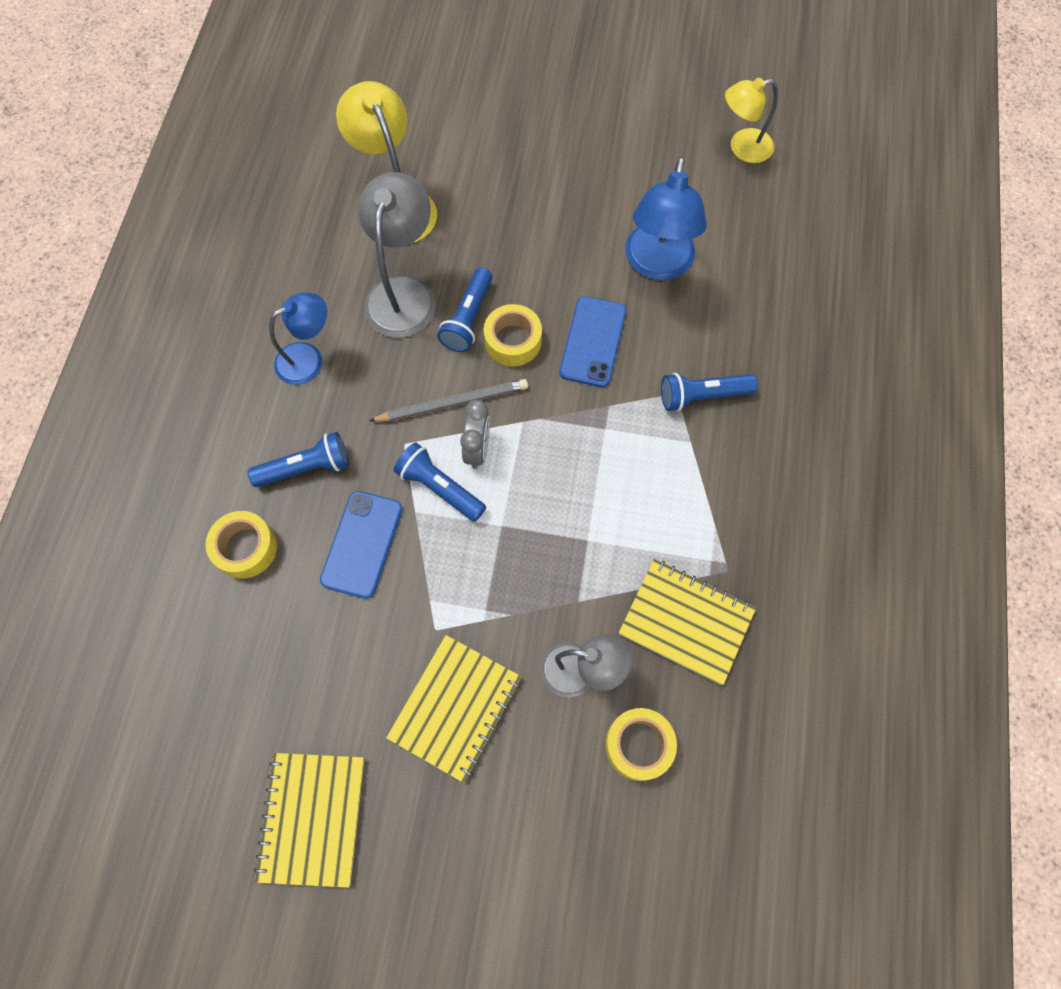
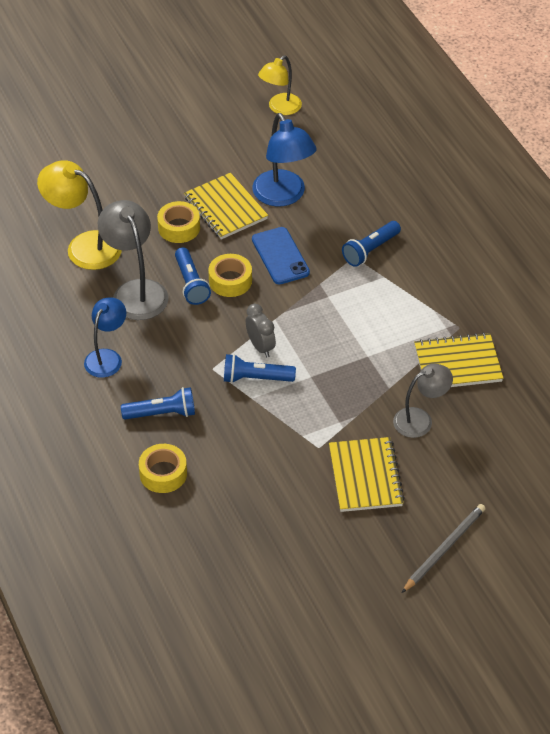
camera: 35 degrees left, 20 degrees down
blue flashlight [248,432,349,487] -> blue flashlight turned 45 degrees clockwise [121,387,195,419]
yellow notebook [254,753,364,888] -> yellow notebook moved to [184,173,268,239]
blue phone [320,491,403,599] -> none
grey pencil [369,379,528,422] -> grey pencil moved to [402,504,486,593]
yellow tape [605,708,677,781] -> yellow tape moved to [157,201,200,243]

